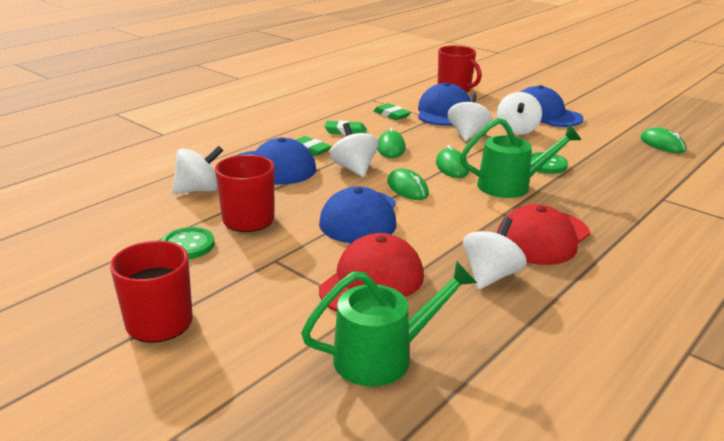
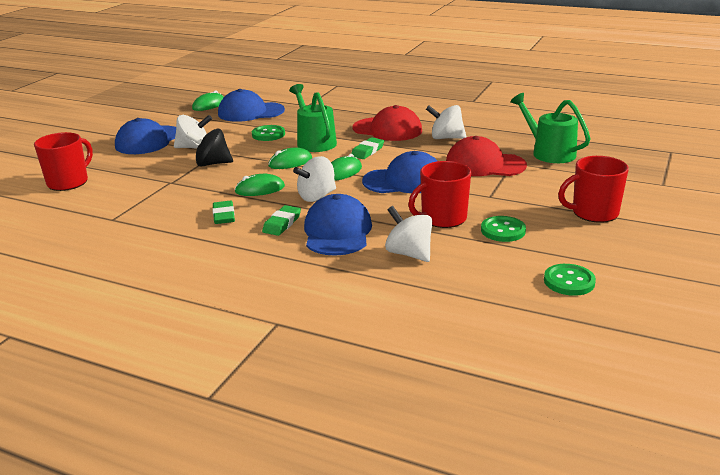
camera: 105 degrees left, 0 degrees up
green eraser [374,103,411,120] -> green eraser moved to [351,137,384,159]
blue cap [418,82,470,126] -> blue cap moved to [218,89,285,122]
white spinning top [447,93,492,141] -> black spinning top [186,128,233,167]
none -> green button [544,264,596,296]

